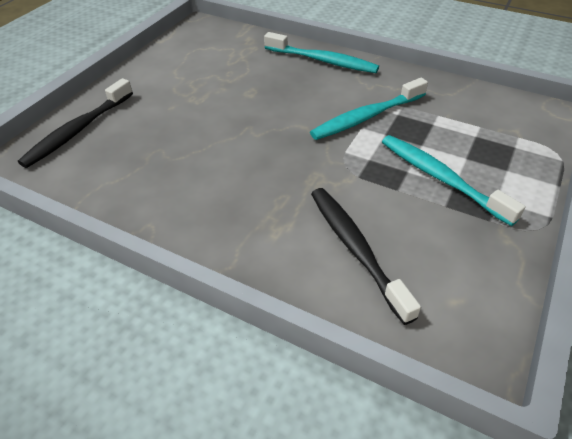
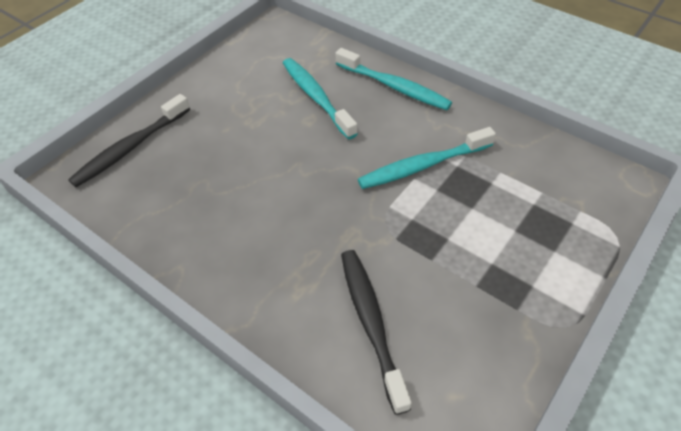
camera: 10 degrees right, 5 degrees up
turquoise toothbrush [382,135,526,226] -> turquoise toothbrush moved to [283,58,358,139]

